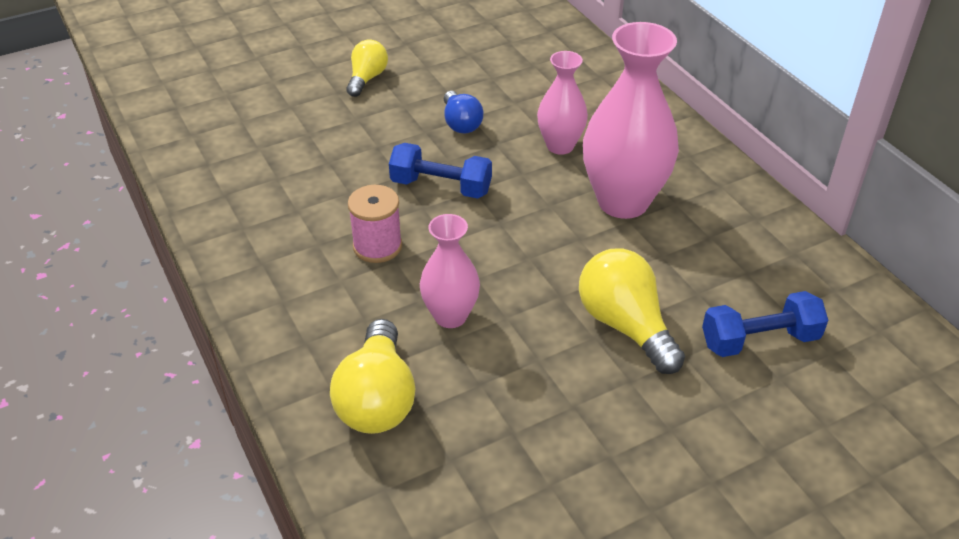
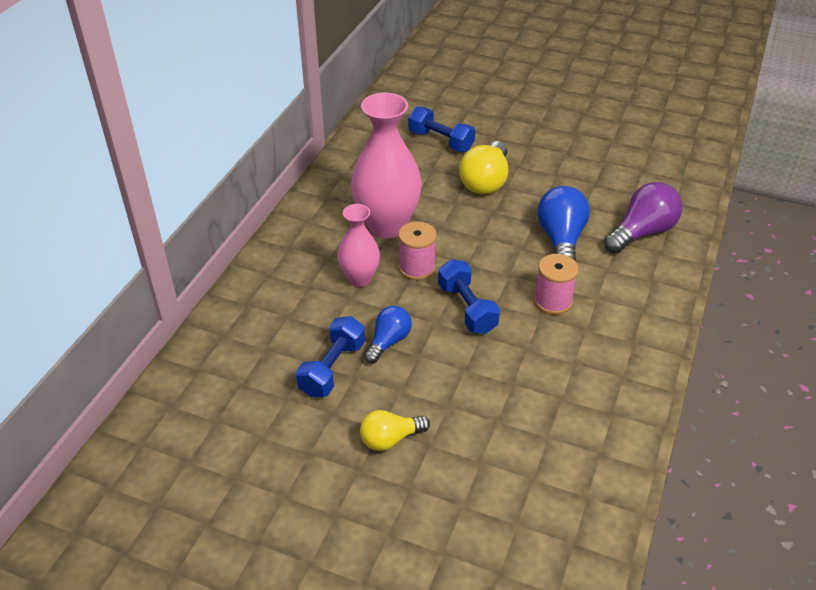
camera: 130 degrees left, 0 degrees up
yellow light bulb [330,319,416,434] -> purple light bulb [604,182,683,254]
pink vase [420,214,480,328] -> blue light bulb [537,186,590,260]
none -> blue dumbbell [296,316,365,397]
none -> pink spool [398,221,437,280]

